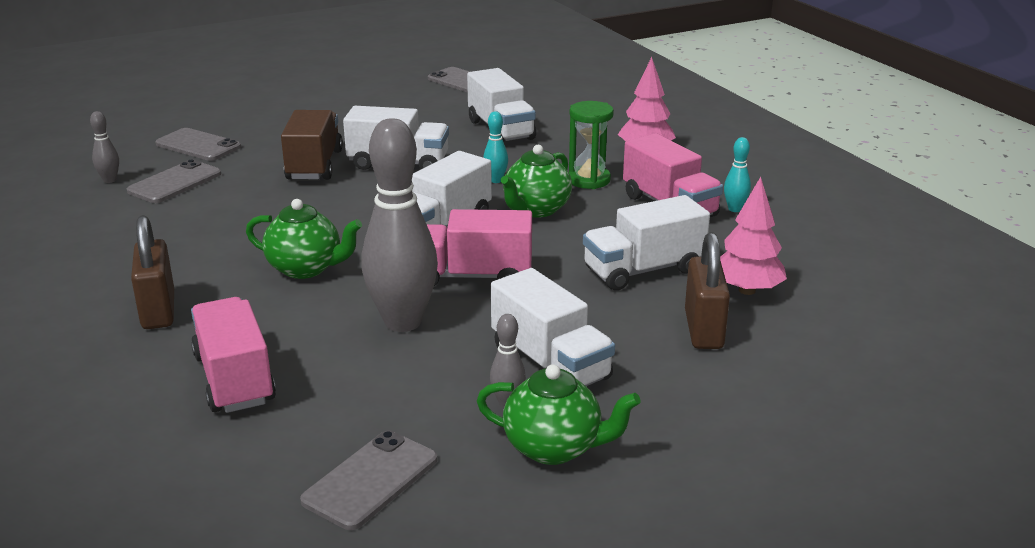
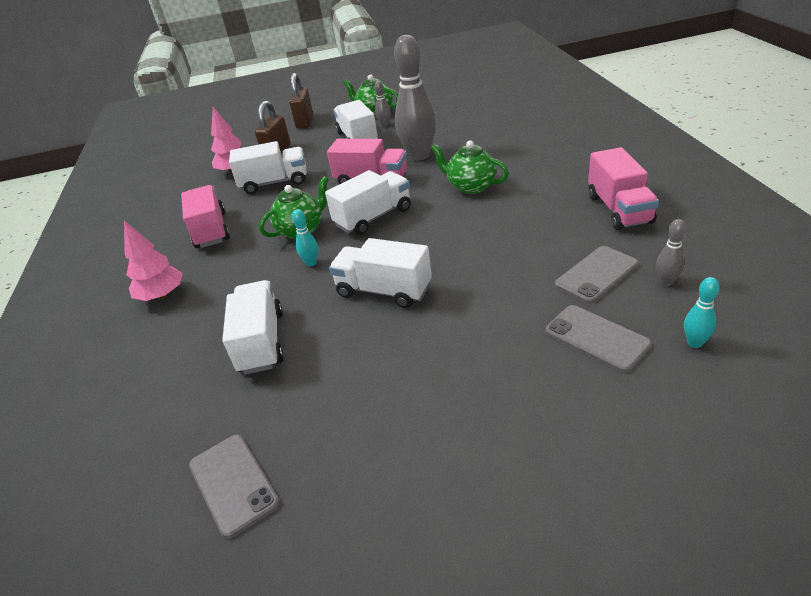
camera: 160 degrees left, 10 degrees up
brown padlock [131,215,174,329] -> brown padlock moved to [289,73,313,129]
pink truck [191,297,276,413] -> pink truck moved to [588,147,659,230]
brown truck [281,110,343,180] -> none
grey phone [300,431,438,530] -> none
green hourglass [569,101,614,189] -> none
turquoise bowling pin [724,137,751,212] -> turquoise bowling pin moved to [684,277,719,348]

